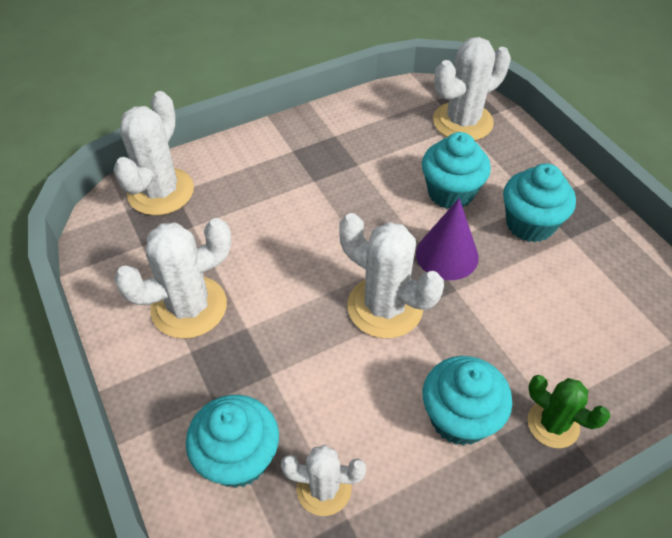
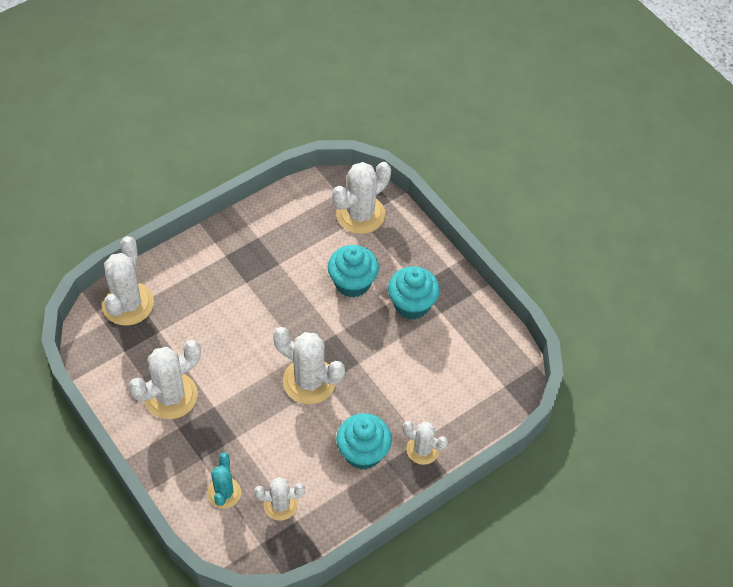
camera: 10 degrees left, 5 degrees up
turquoise cupcake [186,395,279,488] -> turquoise cactus [207,452,241,509]
purple cone [416,198,479,280] -> none
green cactus [527,375,610,448] -> white cactus [403,421,448,465]

